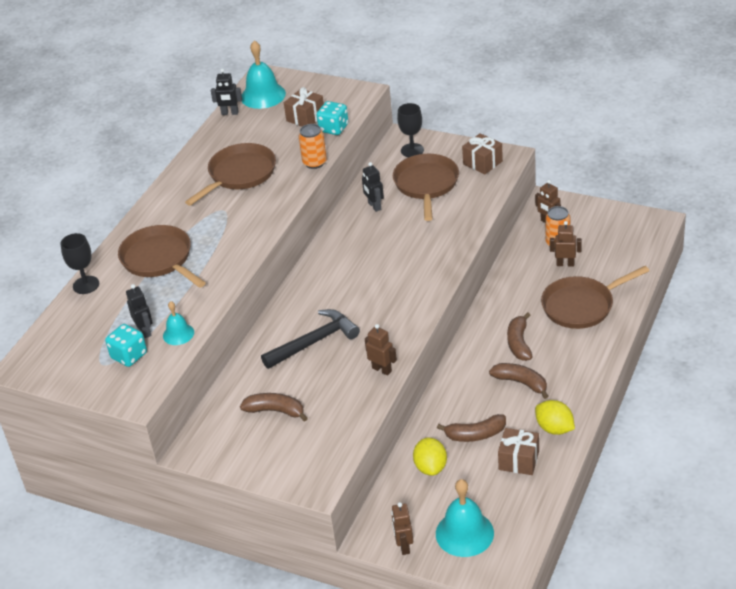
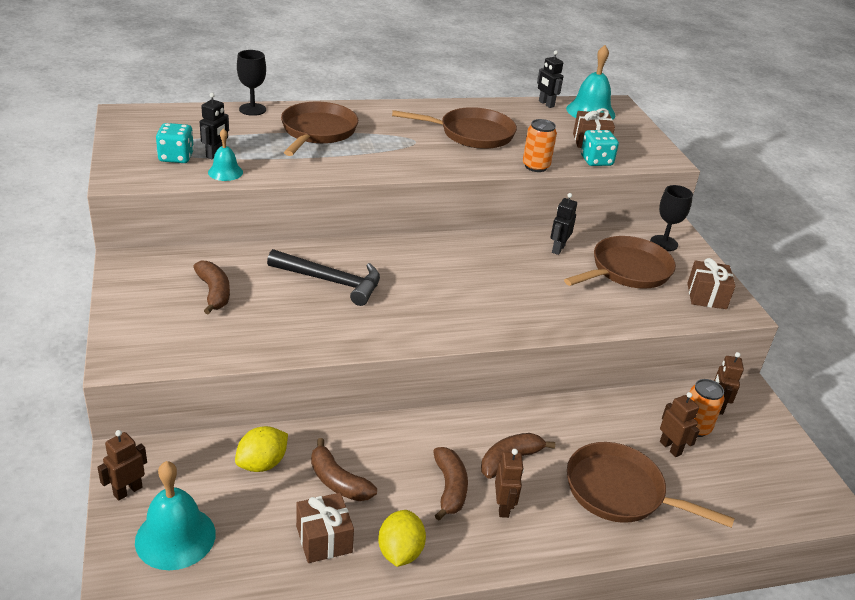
camera: 45 degrees right, 5 degrees down
brown robot [365,324,397,376] -> brown robot moved to [495,449,524,518]

